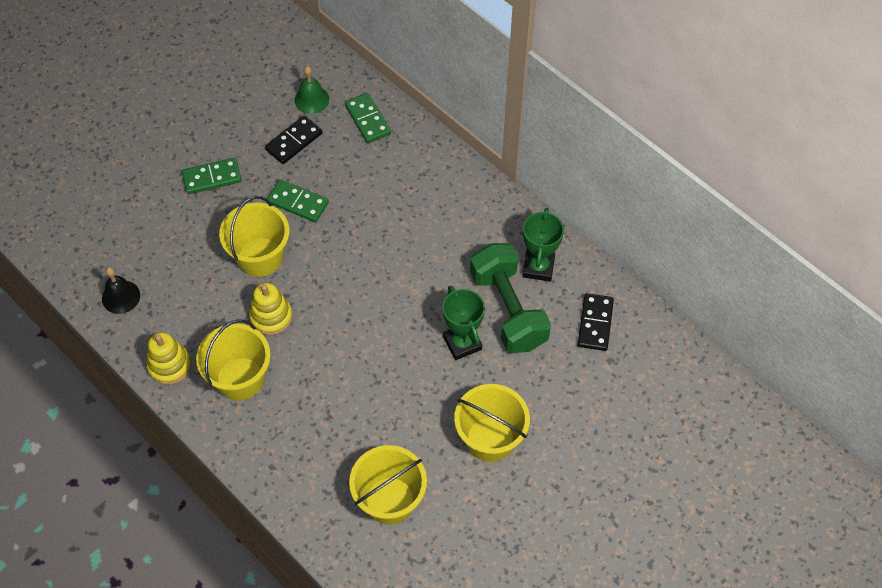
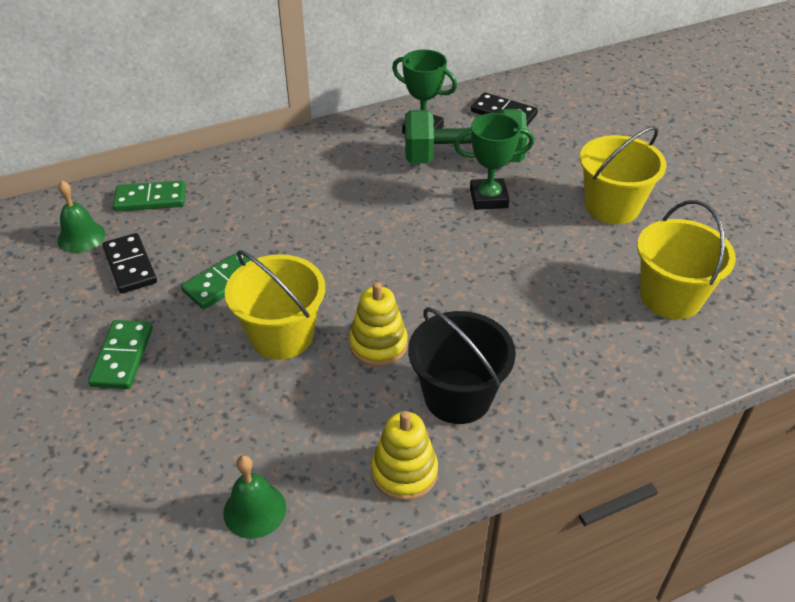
camera: 70 degrees left, 15 degrees down
black bell [102,267,140,314] -> green bell [223,455,286,539]
yellow bucket [196,319,271,400] -> black bucket [408,307,516,424]

